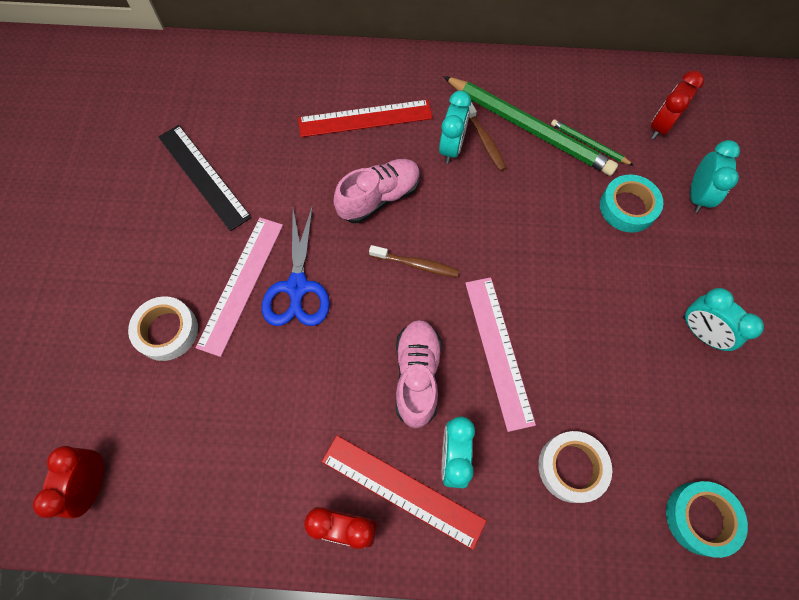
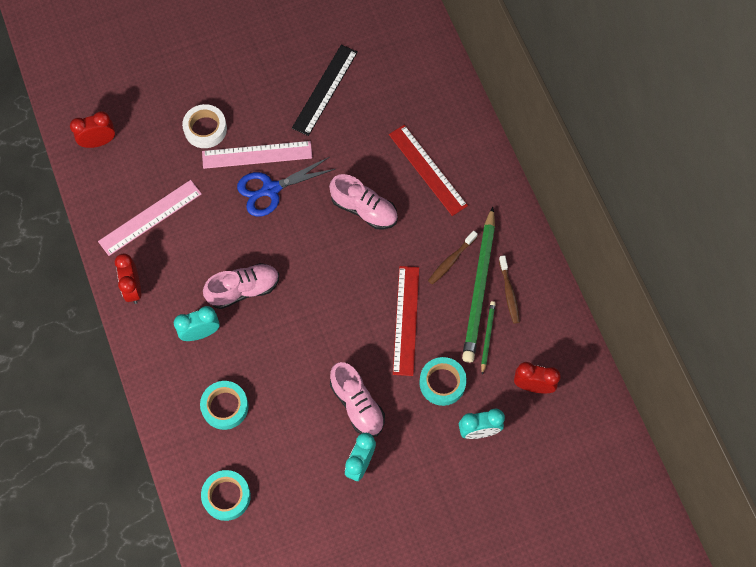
camera: 65 degrees right, 0 degrees up
red ruler [322,435,487,550] -> red ruler moved to [393,266,419,376]
brown toothbrush [369,245,459,277] -> brown toothbrush moved to [499,255,520,324]
turquoise clock [439,90,471,164] -> none
pink ruler [465,277,536,432] -> pink ruler moved to [98,180,202,256]
white tape [538,431,612,503] -> turquoise tape [200,381,248,430]
none -> pink shoe [330,362,385,437]

